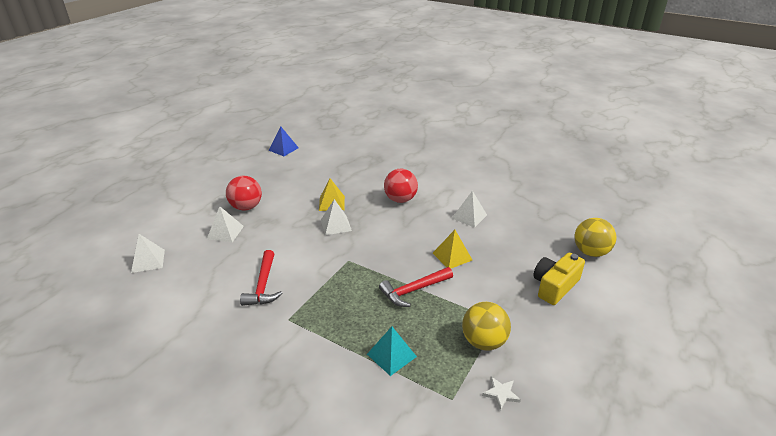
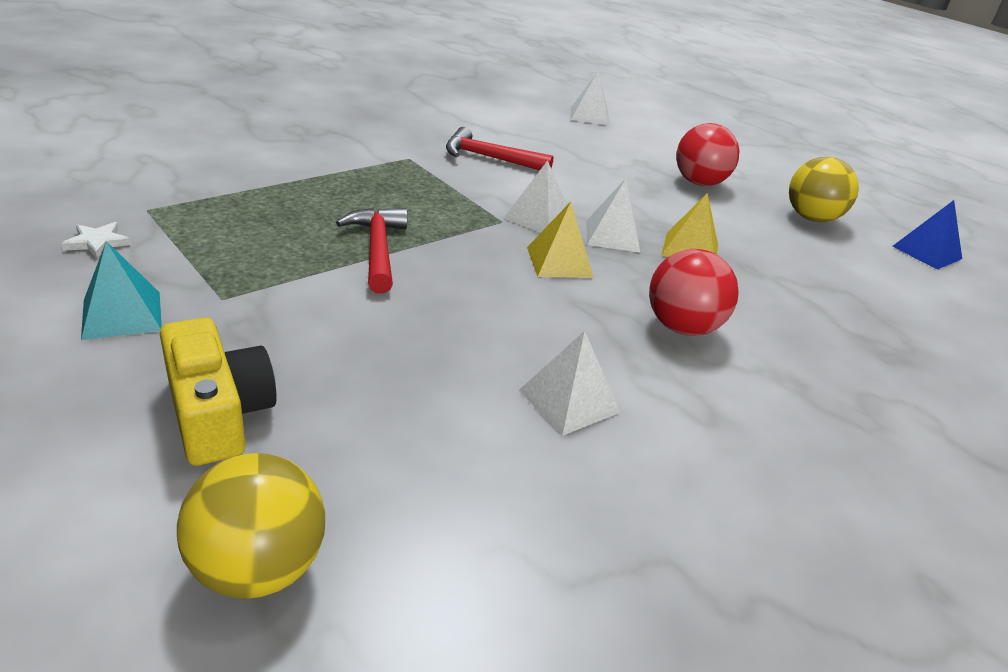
camera: 105 degrees right, 0 degrees up
white pyramid [207,206,244,242] -> white pyramid moved to [504,160,567,233]
turquoise pyramid [367,327,417,376] -> turquoise pyramid moved to [81,241,162,340]
yellow pyramid [433,230,472,268] -> yellow pyramid moved to [527,202,594,278]
yellow ball [462,302,511,351] -> yellow ball moved to [789,157,859,222]

